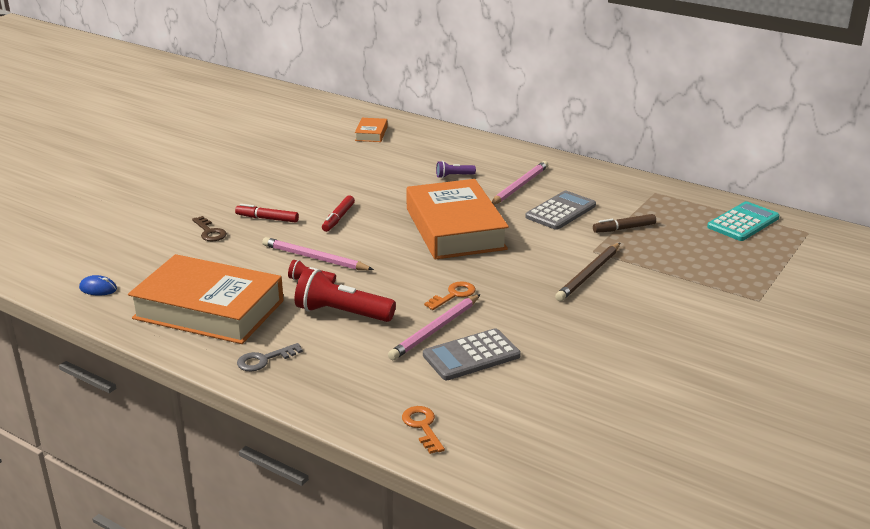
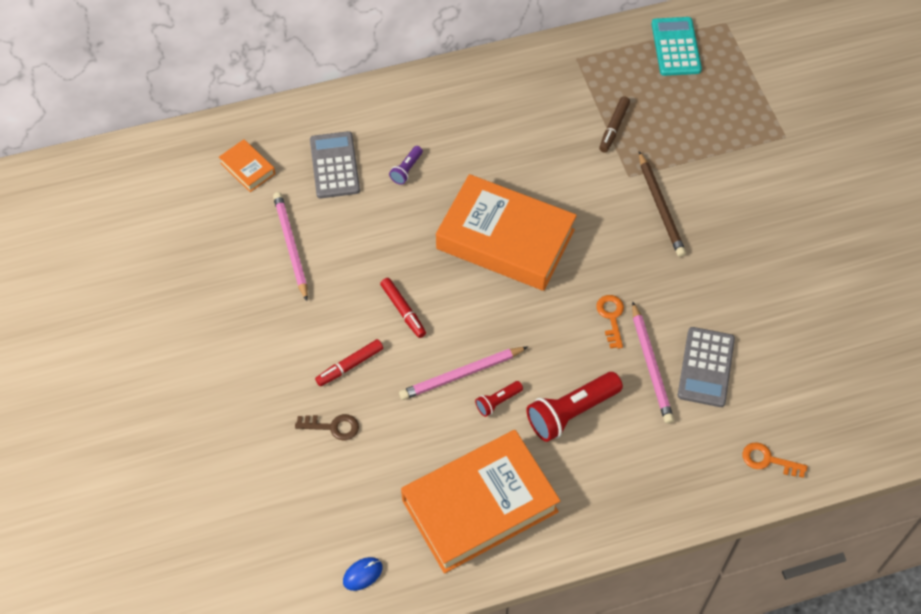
camera: 50 degrees left, 30 degrees up
grey key [237,343,303,371] -> none
pink pencil [491,161,548,205] -> pink pencil moved to [273,192,308,301]
grey calculator [525,191,596,230] -> grey calculator moved to [310,131,360,198]

